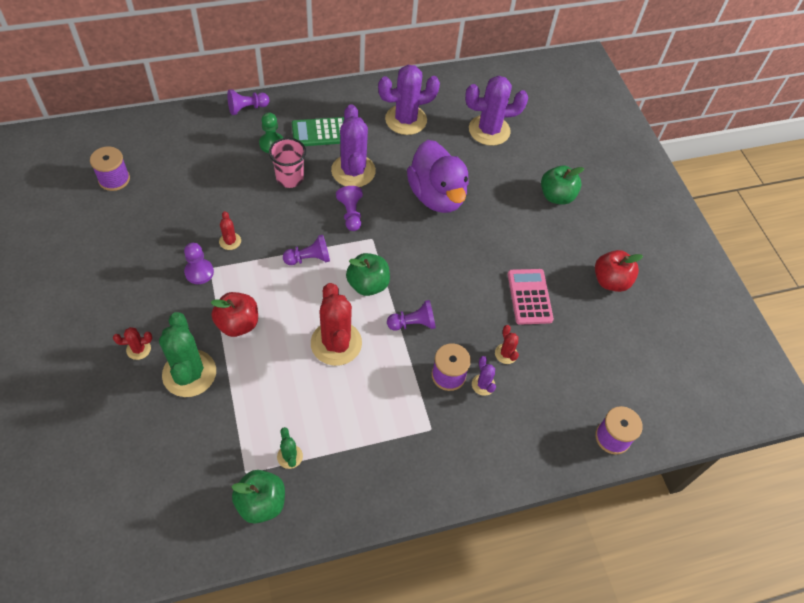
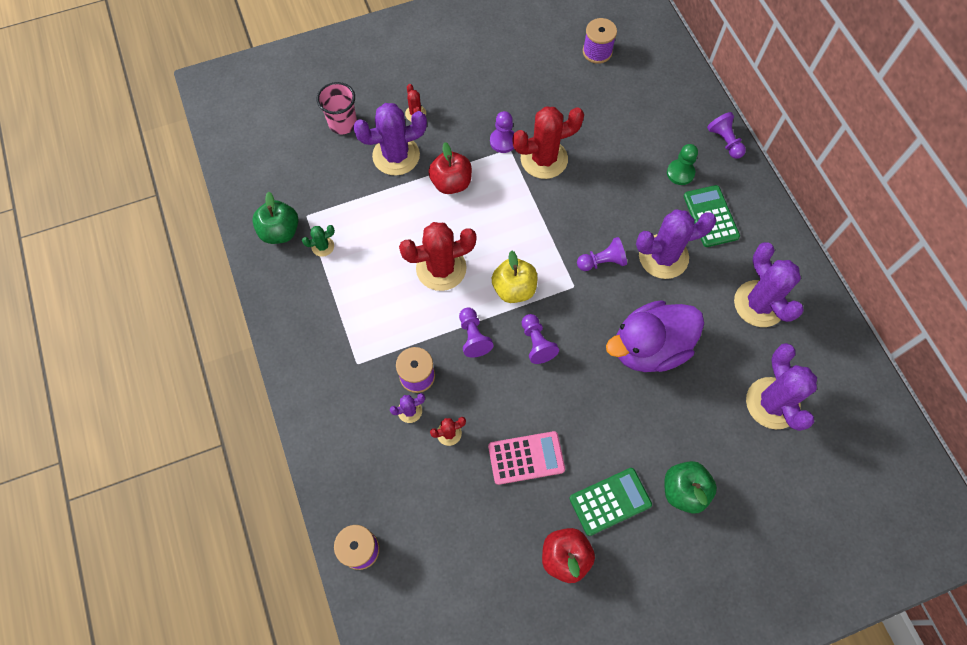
camera: 90 degrees right, 10 degrees up
green cactus [159,312,216,397] -> purple cactus [353,103,427,176]
red cactus [219,211,241,250] -> red cactus [513,106,584,179], size x2.18
pink cup [269,138,306,188] -> pink cup moved to [317,82,357,134]
purple pawn [283,234,330,265] -> purple pawn moved to [522,314,559,364]
green apple [346,253,390,296] -> yellow apple [492,250,537,303]
none -> green calculator [570,468,652,536]

